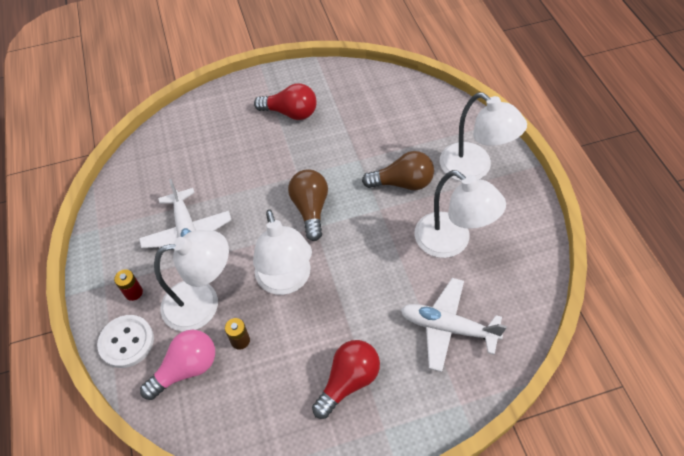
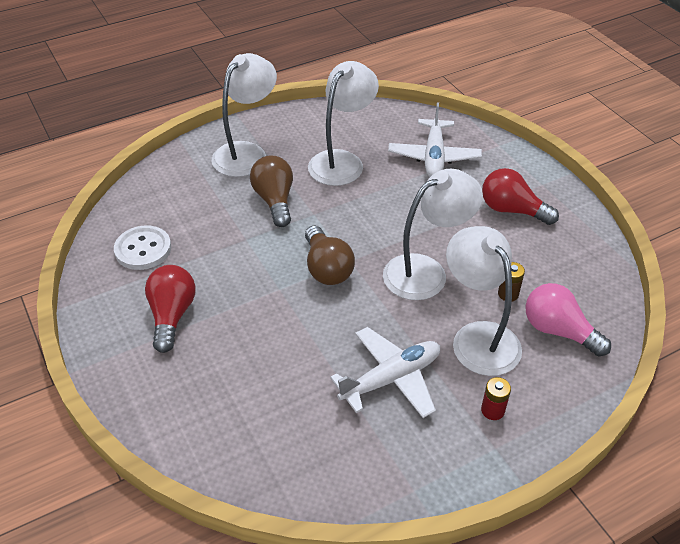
camera: 105 degrees left, 10 degrees down
white button [97,315,154,368] -> white button moved to [114,226,171,270]
brown light bulb [288,169,328,241] -> brown light bulb turned 90 degrees counterclockwise [305,226,355,285]

